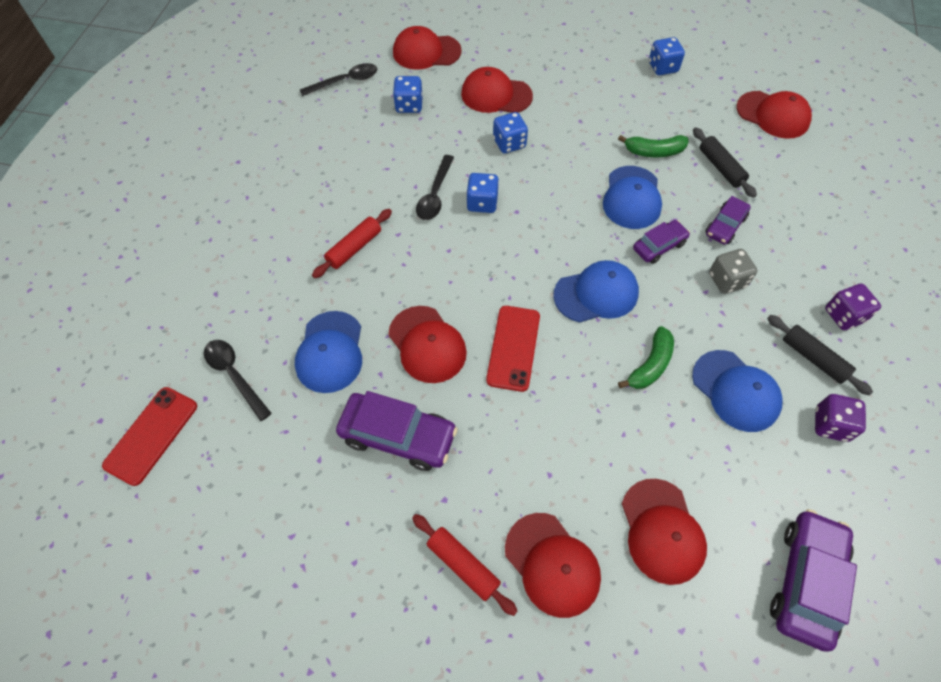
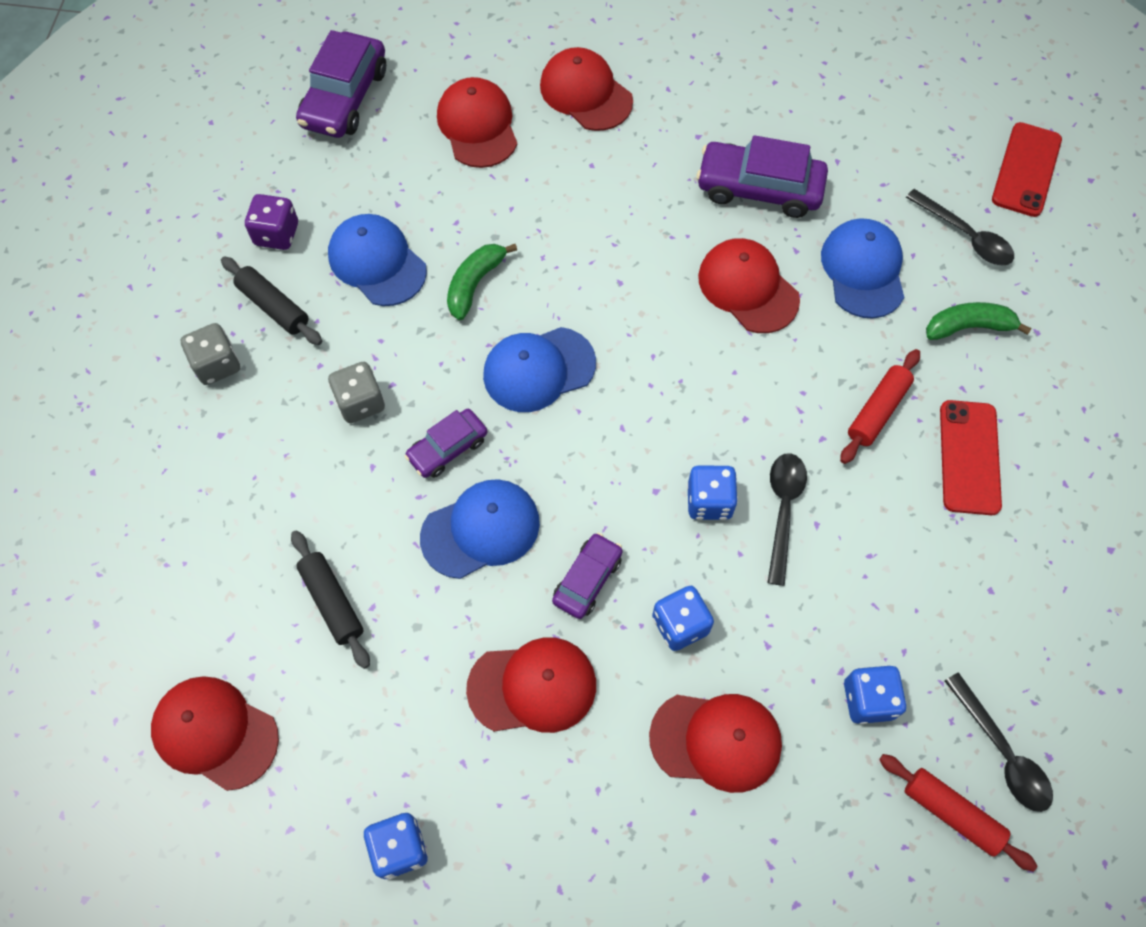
camera: 175 degrees right, 5 degrees up
black spoon [300,63,377,96] -> black spoon turned 90 degrees counterclockwise [945,672,1053,812]
red cap [393,26,462,70] -> red cap moved to [466,637,596,733]
red rolling pin [412,514,518,616] -> red rolling pin moved to [879,754,1037,872]
red phone [486,306,540,392] -> red phone moved to [940,400,1002,515]
blue cap [603,166,662,229] -> blue cap turned 60 degrees clockwise [420,479,540,579]
green banana [618,135,688,157] -> green banana moved to [926,302,1032,340]
purple car [705,196,751,245] -> purple car moved to [552,533,623,619]
purple dice [825,284,881,330] -> grey dice [181,323,240,385]

